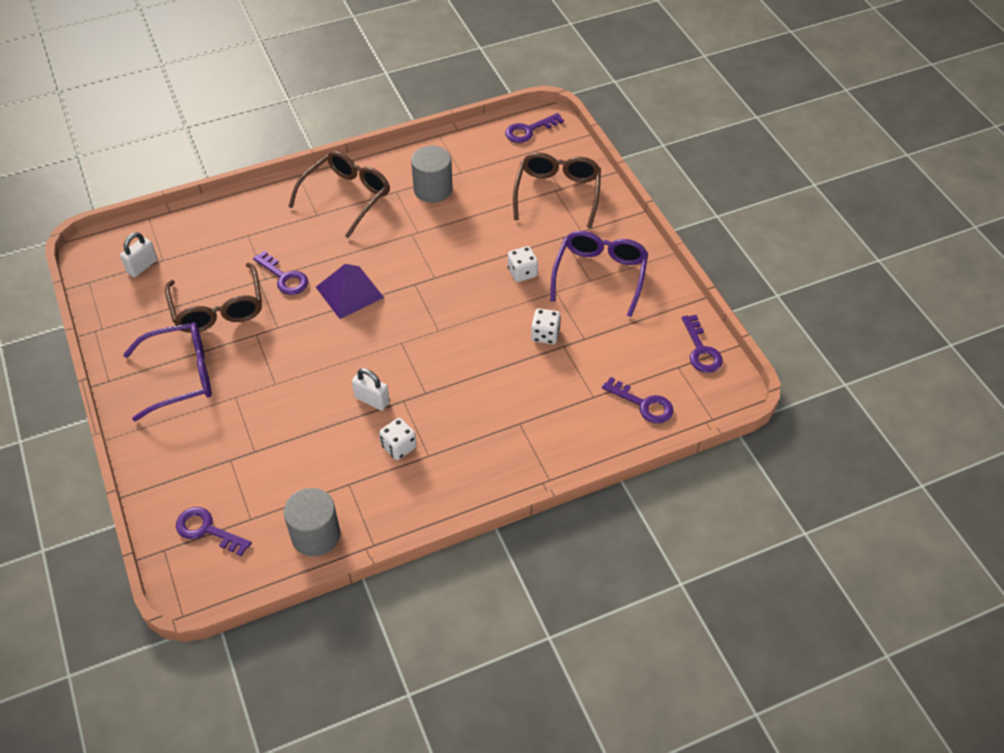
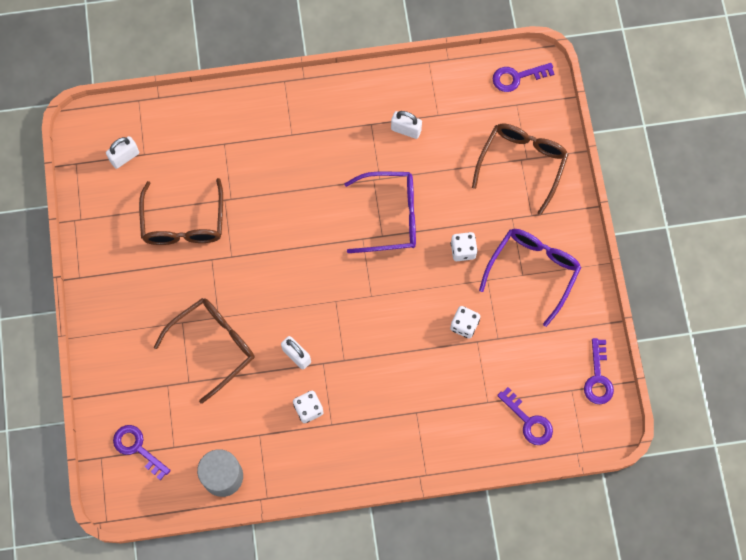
camera: 15 degrees right, 20 degrees up
purple glasses [123,322,212,421] -> purple glasses moved to [344,172,416,253]
purple key [253,251,308,295] -> none
brown glasses [288,151,390,238] -> brown glasses moved to [154,298,255,404]
purple pyramid [316,264,384,319] -> none
grey cylinder [411,145,453,203] -> white padlock [391,111,422,139]

